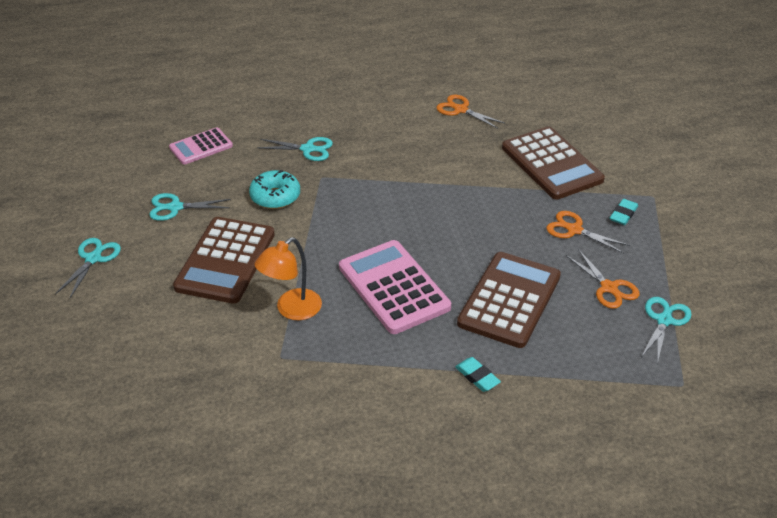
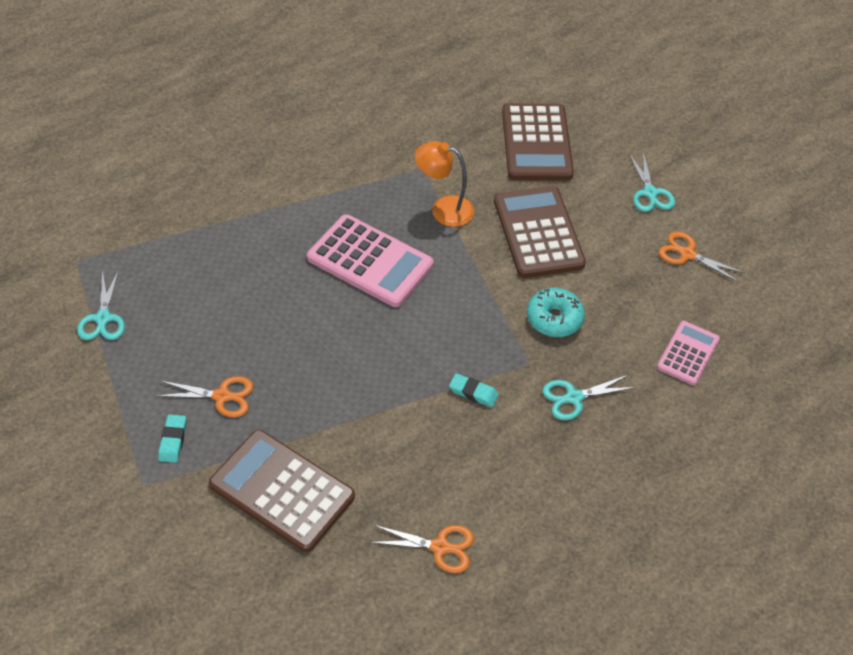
camera: 150 degrees right, 10 degrees up
turquoise scissors [149,193,231,221] -> none
orange lamp [254,237,322,320] -> orange lamp turned 90 degrees counterclockwise [415,141,474,227]
turquoise eraser [455,357,501,392] -> turquoise eraser moved to [449,373,499,407]
brown calculator [457,252,561,348] -> brown calculator moved to [502,103,574,180]
orange scissors [566,249,639,309] -> orange scissors moved to [659,231,745,283]

